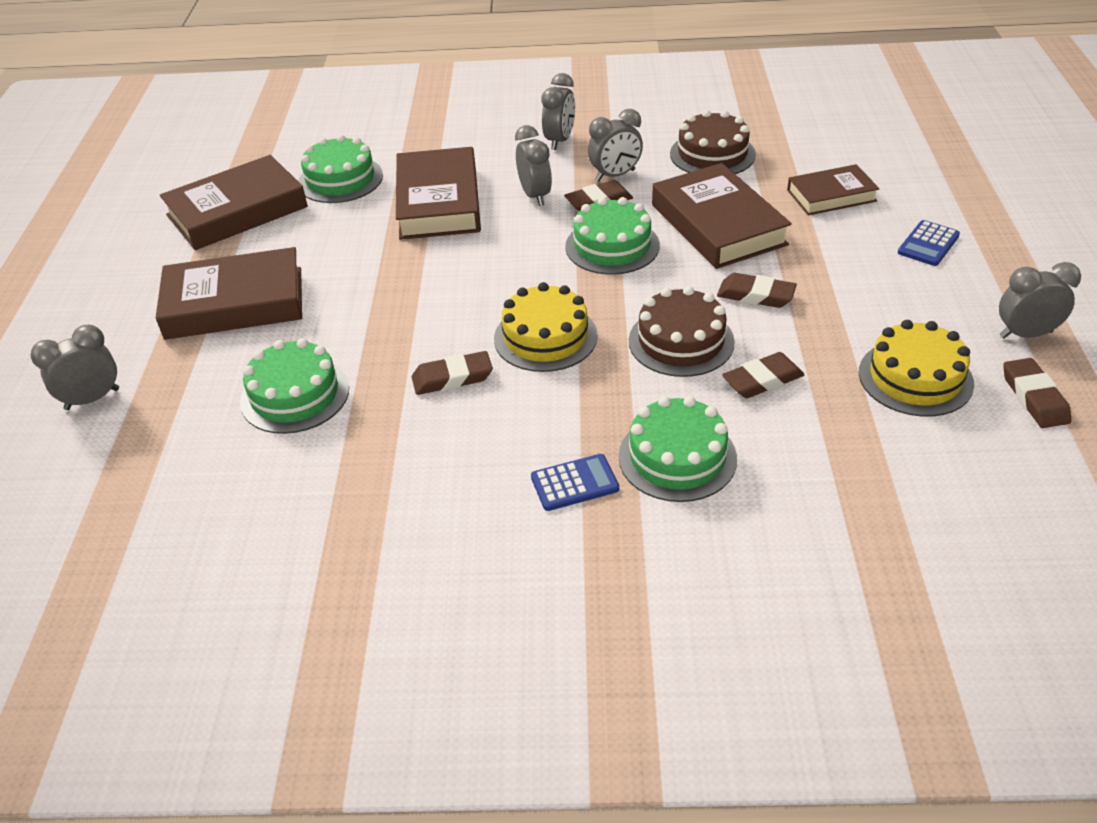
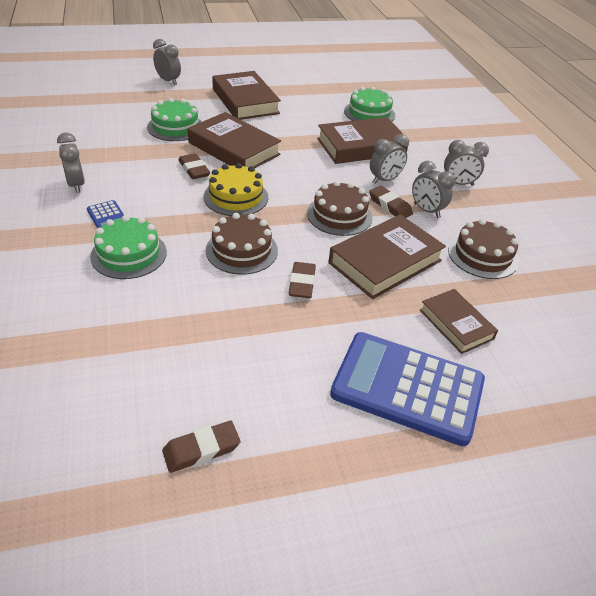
camera: 70 degrees right, 0 degrees up
brown book [160,155,308,250] -> brown book moved to [188,112,281,168]
green cake [565,197,660,275] -> brown cake [307,180,373,236]
brown eraser [722,352,805,398] -> none
yellow cake [859,320,974,416] -> none
blue calculator [898,220,960,266] -> blue calculator [330,332,485,446], size x2.37
grey clock [999,262,1081,338] -> grey clock moved to [57,133,85,193]

